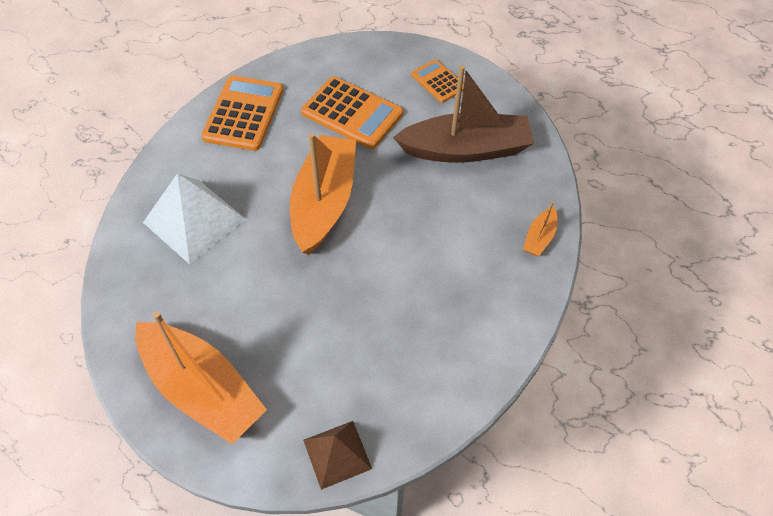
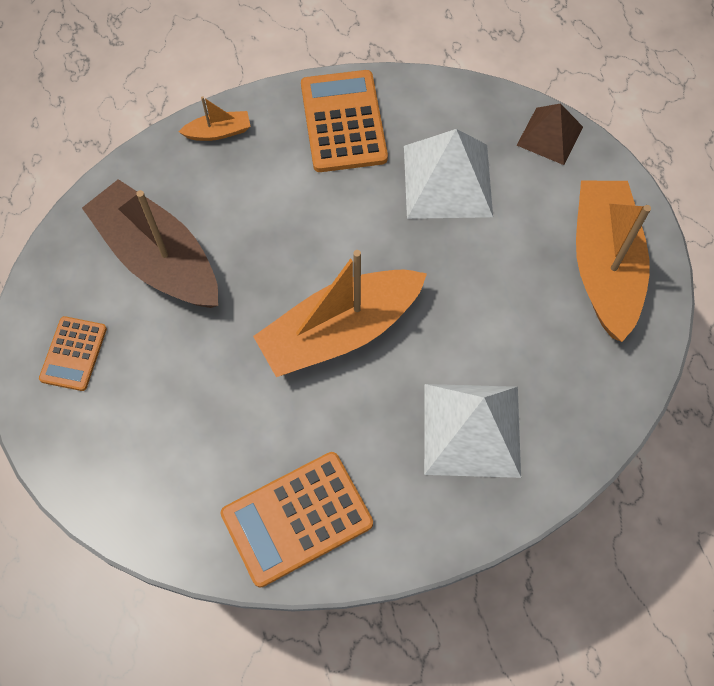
camera: 130 degrees left, 10 degrees up
orange calculator [301,76,403,149] -> orange calculator moved to [301,70,388,172]
none -> white pyramid [404,129,493,219]

